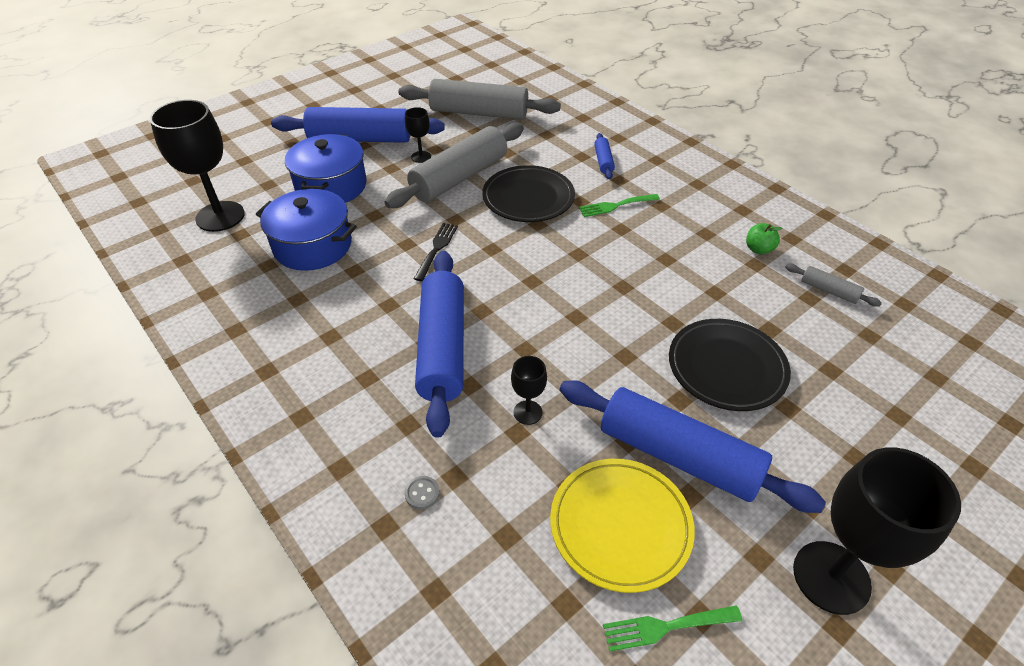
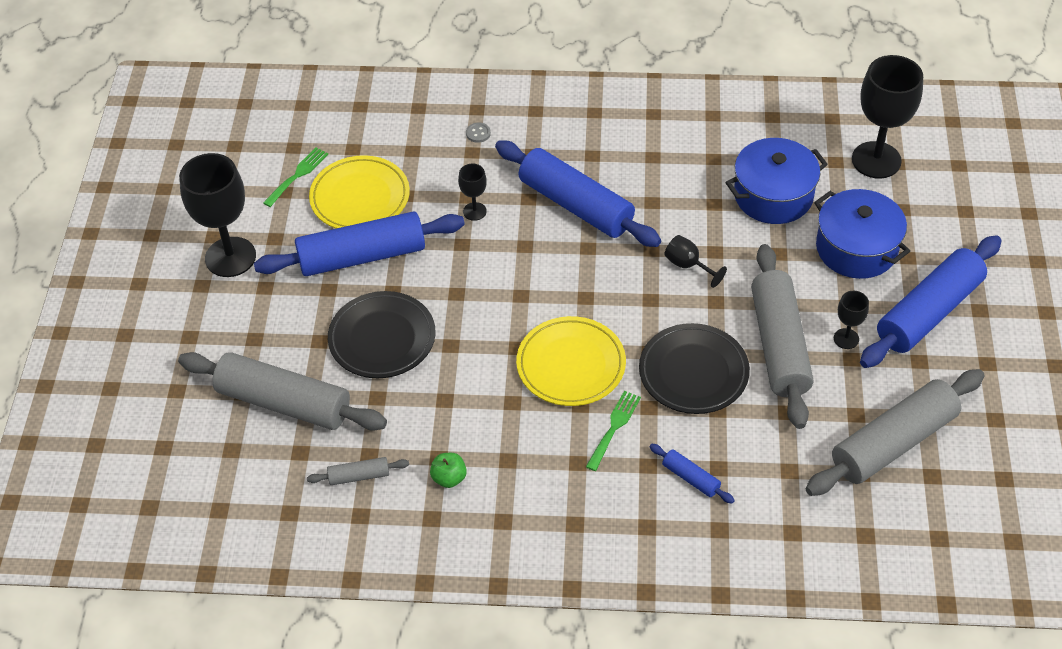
camera: 135 degrees right, 5 degrees up
black fork [414,223,458,281] -> black goblet [664,235,727,288]
none -> grey rolling pin [178,352,387,431]
none -> yellow plate [516,316,626,406]

